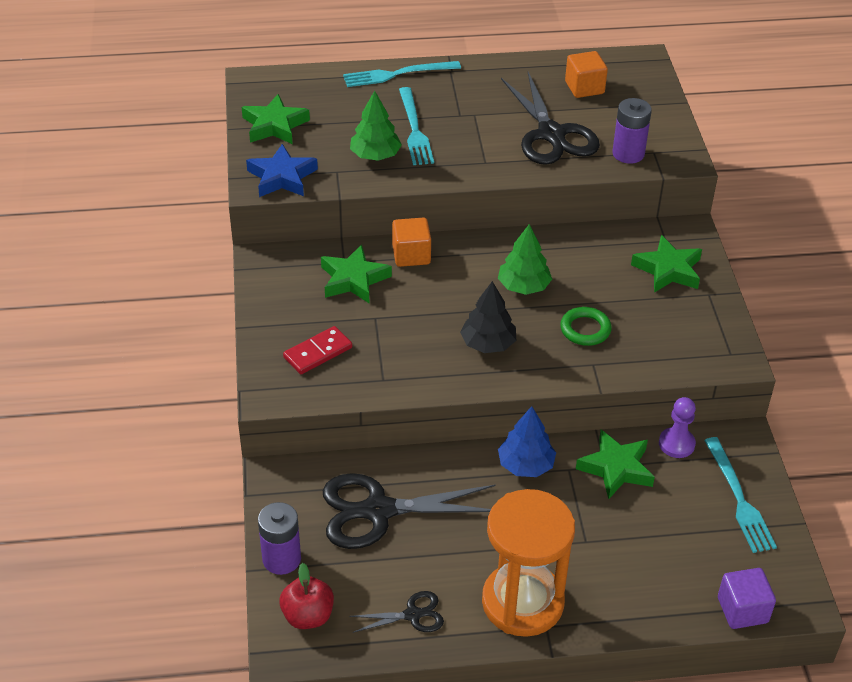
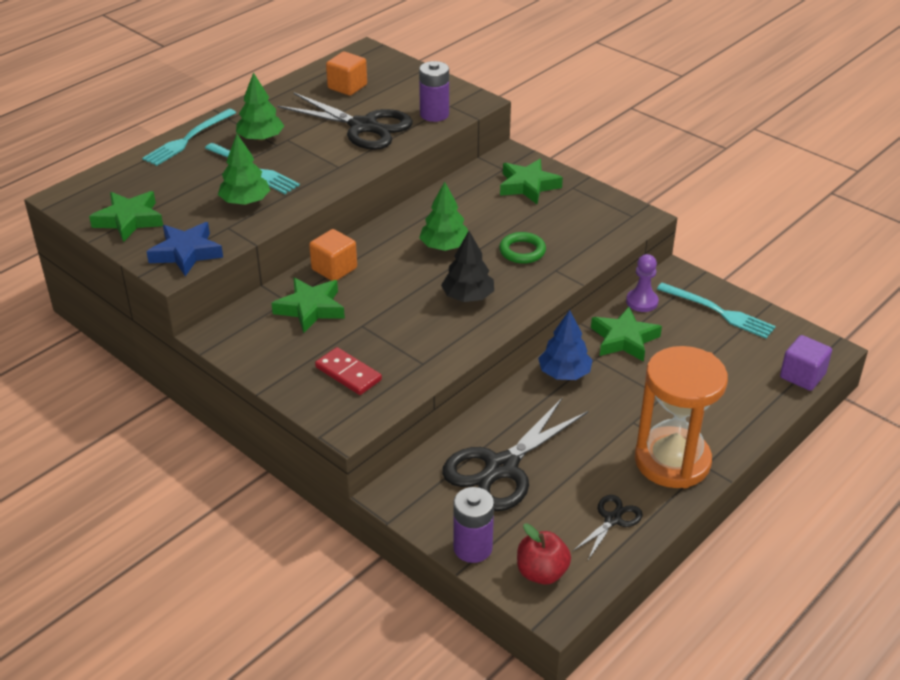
camera: 40 degrees left, 5 degrees down
red domino [283,326,352,374] -> red domino turned 60 degrees counterclockwise [315,347,382,395]
none -> green tree [236,72,284,141]

